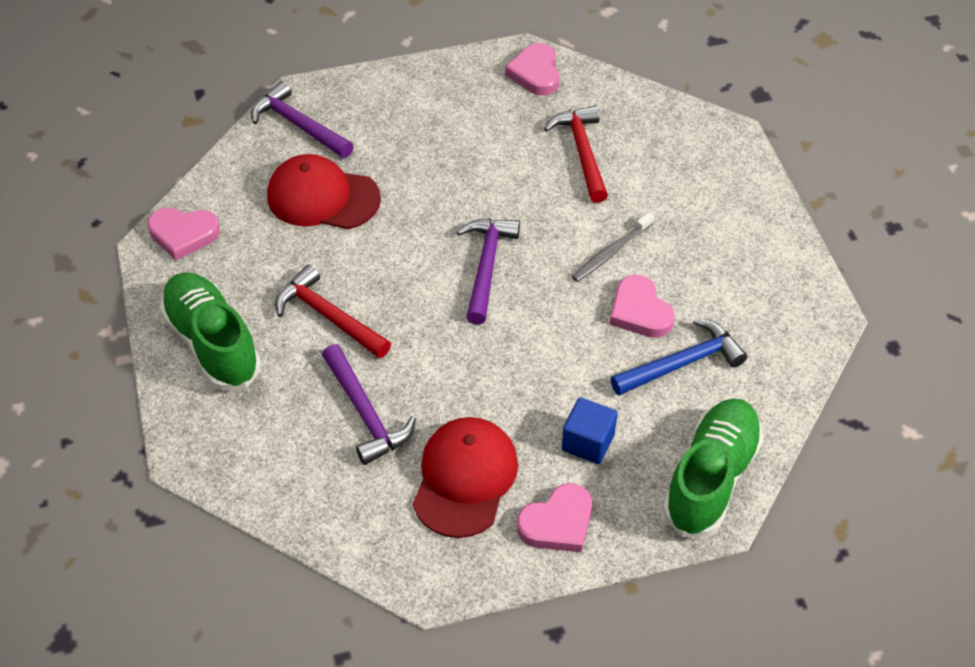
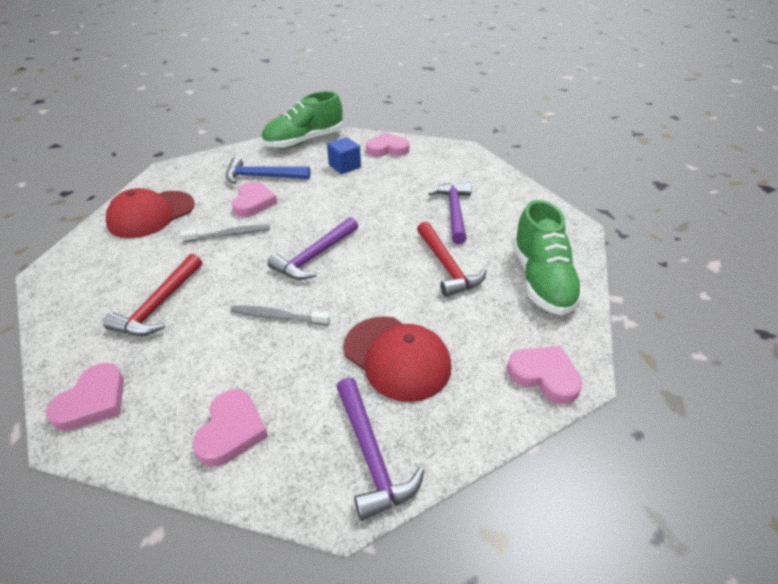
camera: 150 degrees left, 10 degrees down
red cap [413,417,518,538] -> red cap moved to [106,188,195,238]
none -> pink heart [192,389,268,466]
none -> grey toothbrush [231,305,330,325]

